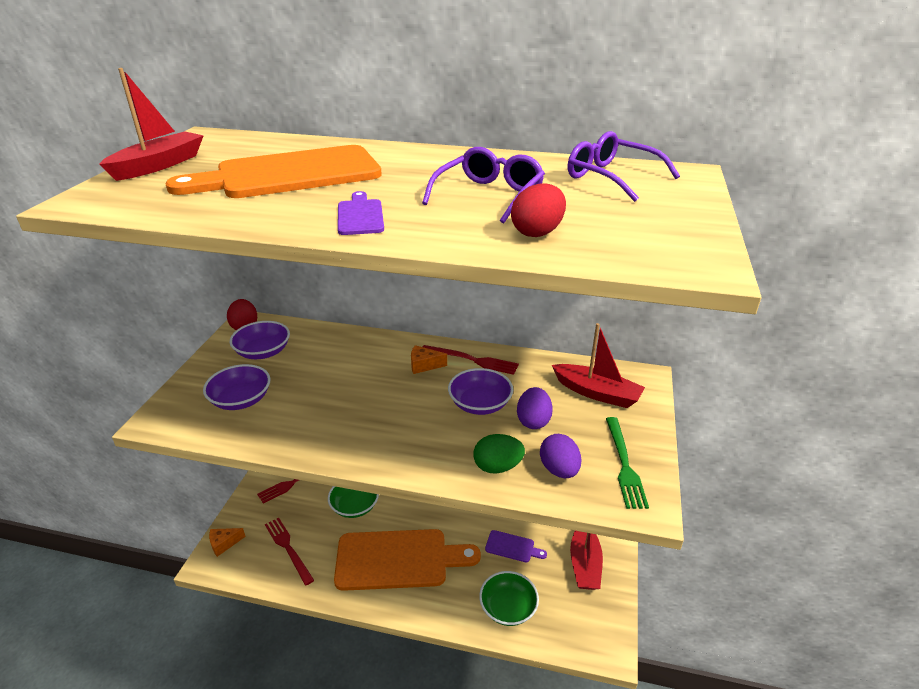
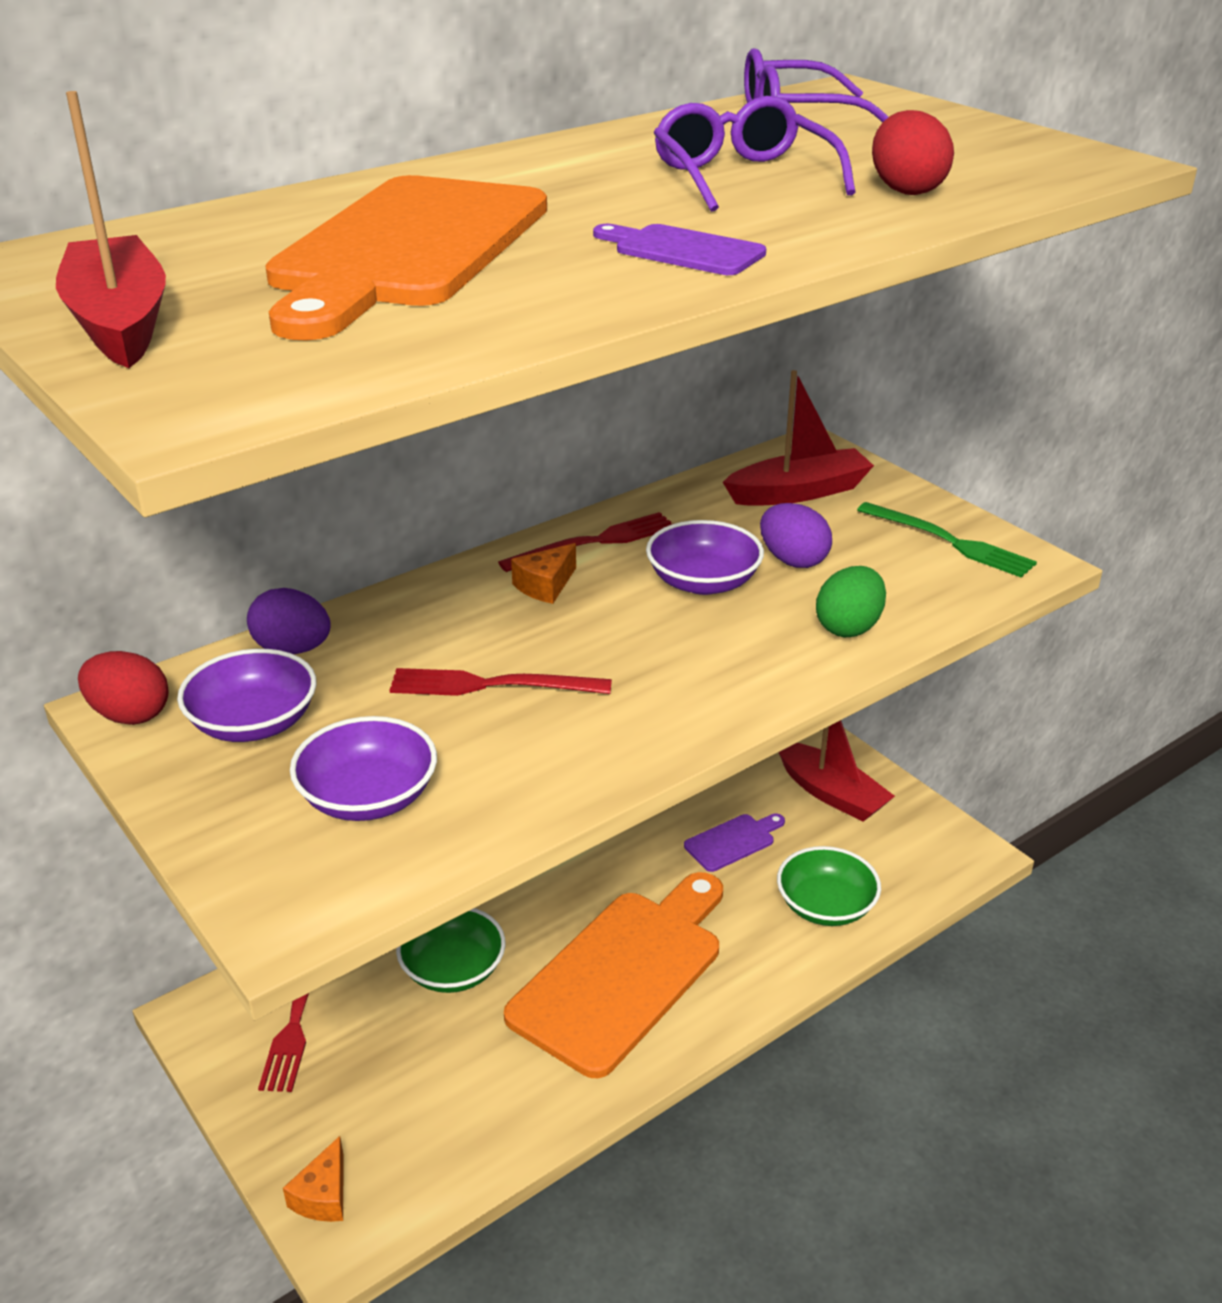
camera: 50 degrees left, 0 degrees up
red fork [265,518,314,586] -> red fork moved to [390,668,612,696]
purple egg [540,434,581,478] -> purple egg moved to [247,588,331,654]

